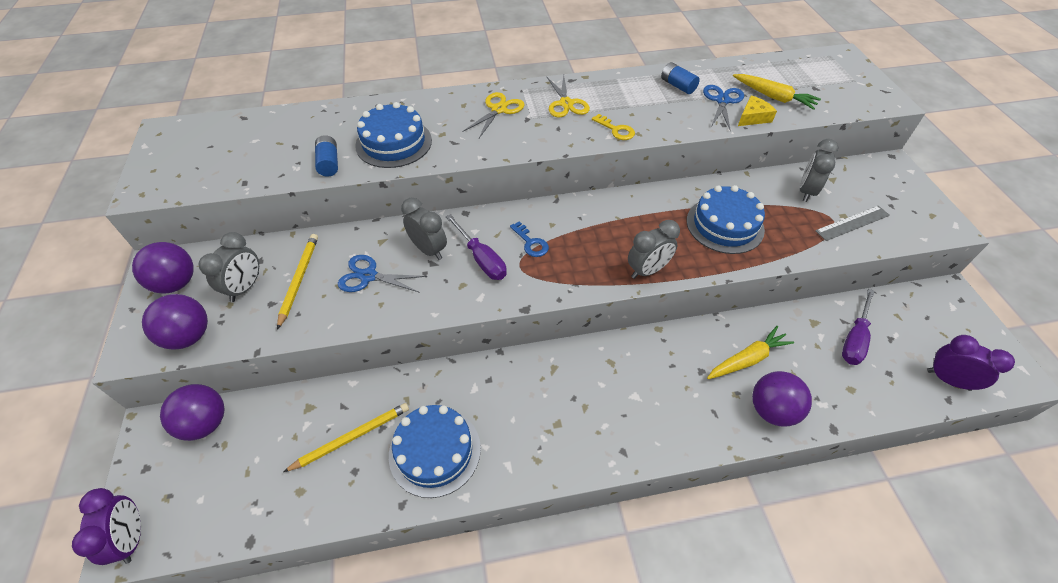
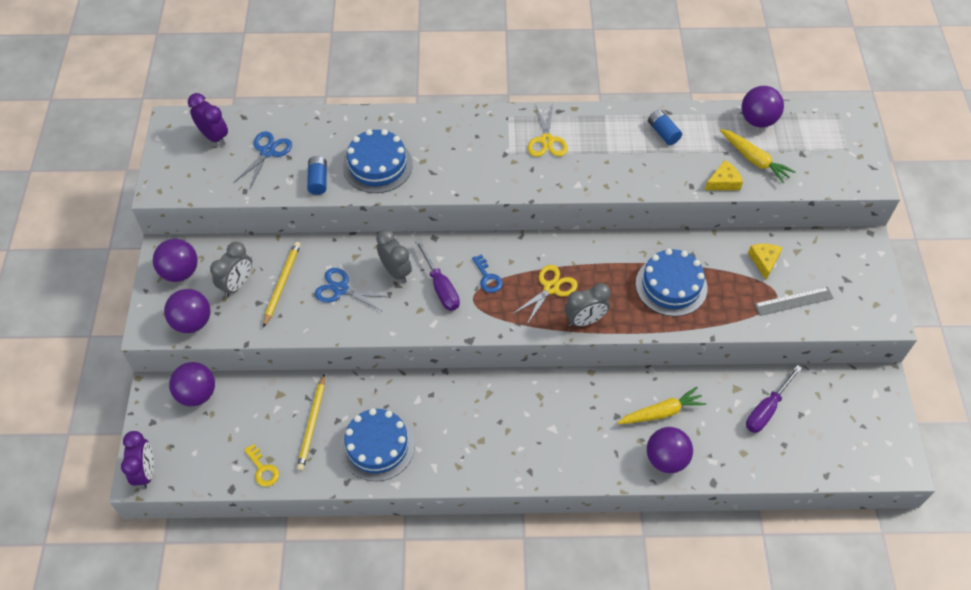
camera: 10 degrees right, 5 degrees up
yellow pencil [283,403,409,472] -> yellow pencil turned 120 degrees clockwise [297,374,325,471]
yellow scissors [462,92,525,138] -> yellow scissors moved to [512,265,578,326]
yellow key [592,114,635,140] -> yellow key moved to [244,444,279,487]
blue scissors [703,85,744,131] -> blue scissors moved to [233,131,292,188]
grey clock [800,139,839,202] -> yellow cheese [748,244,782,280]
purple clock [927,335,1015,391] -> purple clock moved to [188,93,228,146]
none -> purple ball [742,86,784,127]

